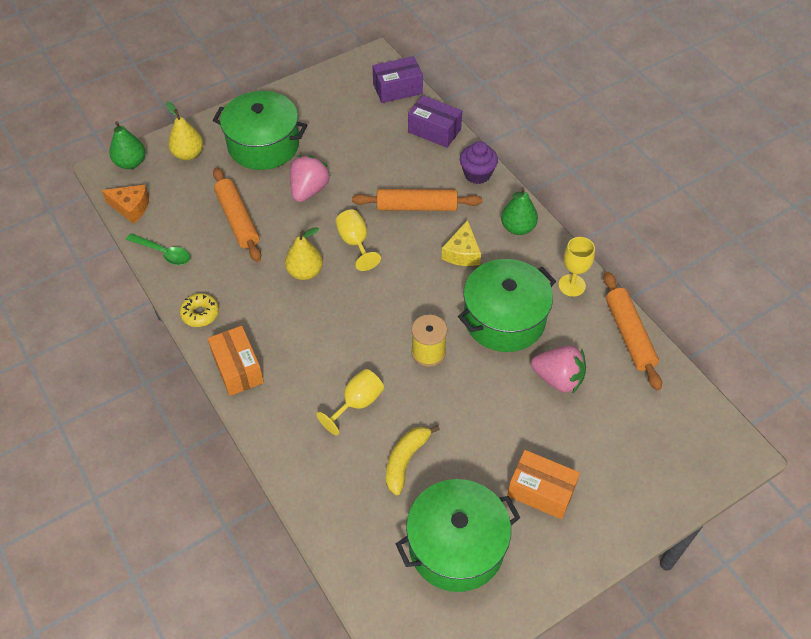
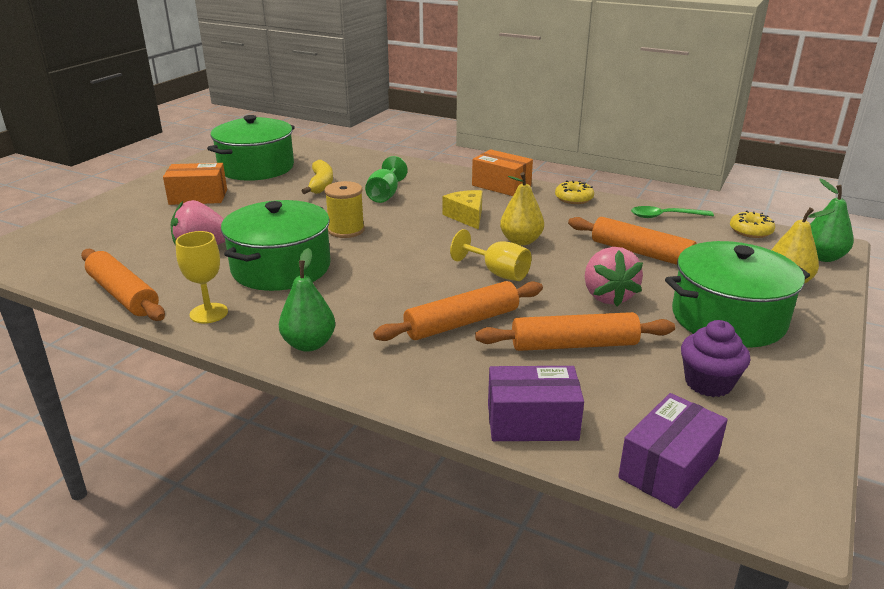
camera: 150 degrees right, 25 degrees down
orange cheese [101,185,149,224] -> yellow donut [730,211,775,238]
yellow goblet [316,369,384,435] -> green goblet [365,156,408,203]
yellow cheese [441,220,481,266] -> yellow cheese moved to [443,190,482,230]
purple cupcake [460,141,498,184] -> purple cupcake moved to [681,320,750,397]
none -> orange rolling pin [475,312,675,351]

